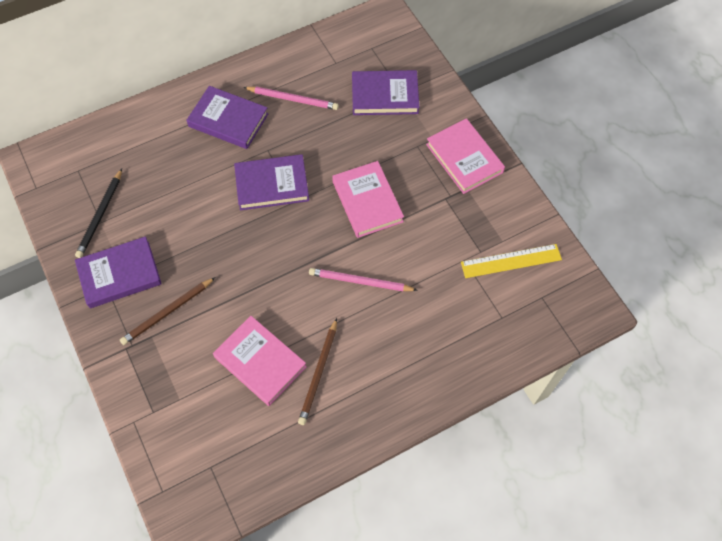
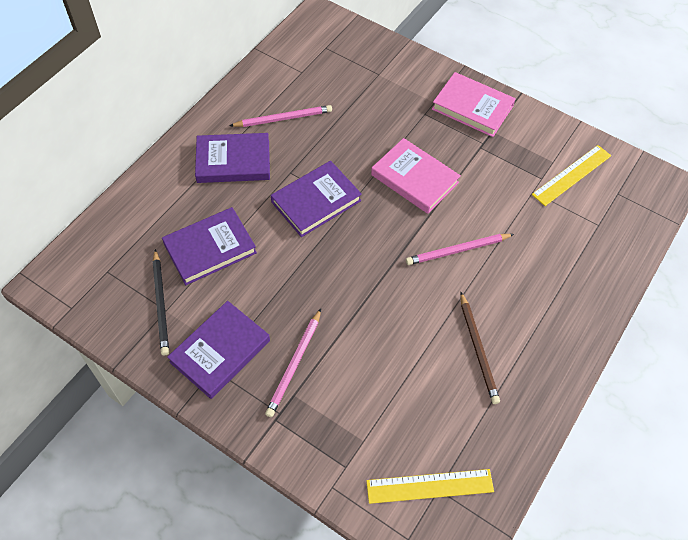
camera: 30 degrees left, 5 degrees down
brown pencil [120,277,215,345] -> pink pencil [265,309,321,417]
pink book [213,316,307,406] -> none
purple book [352,70,419,115] -> purple book moved to [162,207,257,285]
none -> yellow ruler [366,469,494,504]

